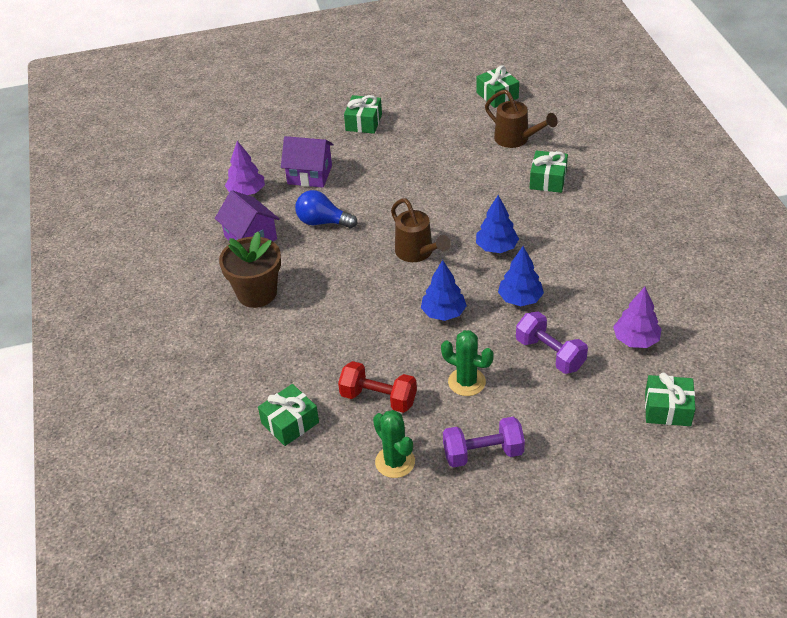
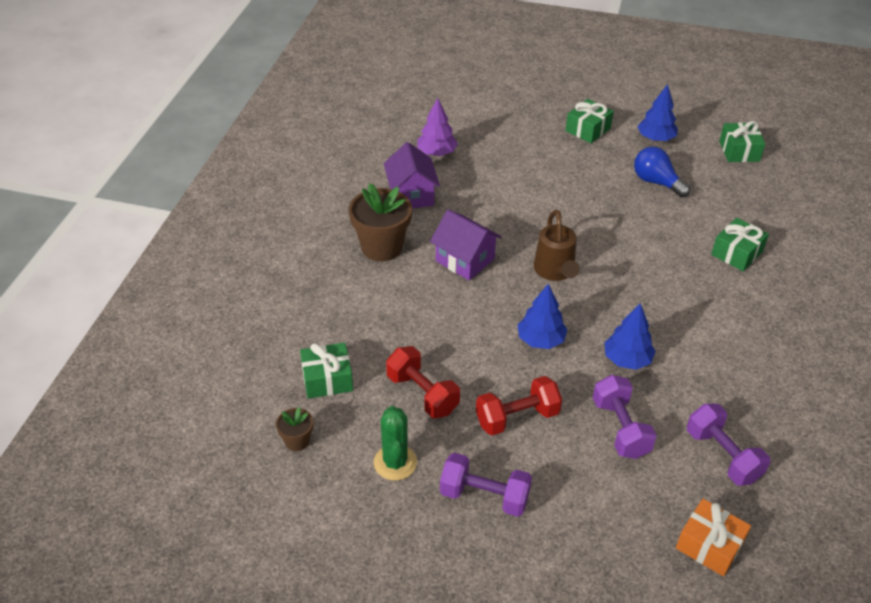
camera: 25 degrees right, 0 degrees up
purple house [281,136,334,188] -> purple house moved to [430,209,502,280]
blue light bulb [295,190,357,228] -> blue light bulb moved to [634,147,690,197]
green cactus [441,330,494,396] -> red dumbbell [476,376,562,435]
blue tree [476,195,519,253] -> blue tree moved to [637,84,678,142]
brown watering can [485,90,558,148] -> none
purple tree [613,287,662,348] -> purple dumbbell [687,403,770,486]
green gift [645,373,695,426] -> orange gift [676,499,751,577]
none -> brown flower pot [276,407,313,451]

